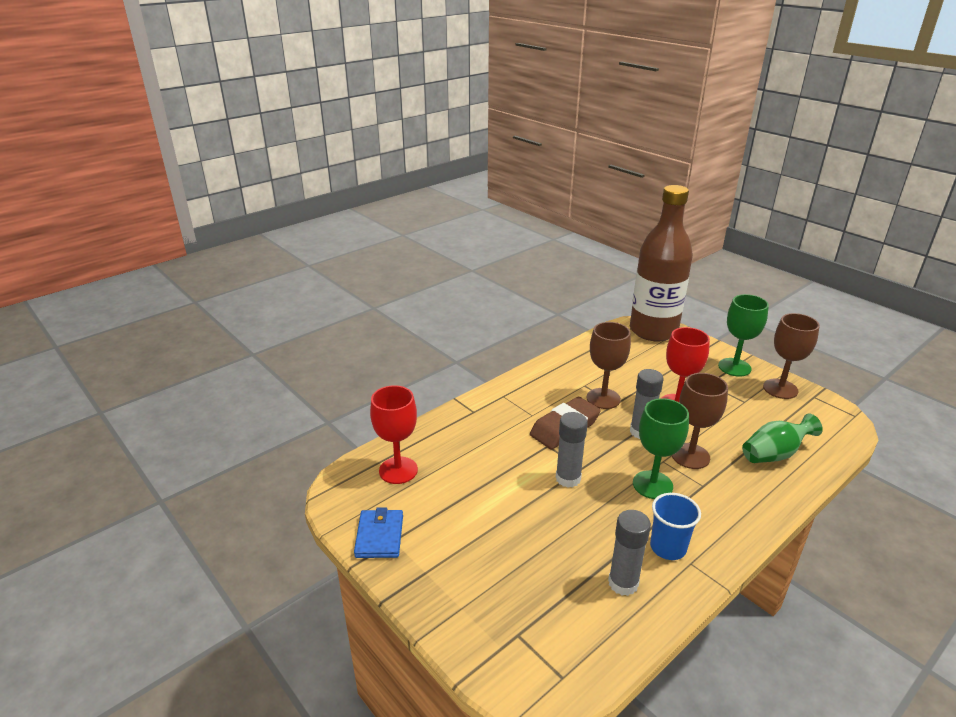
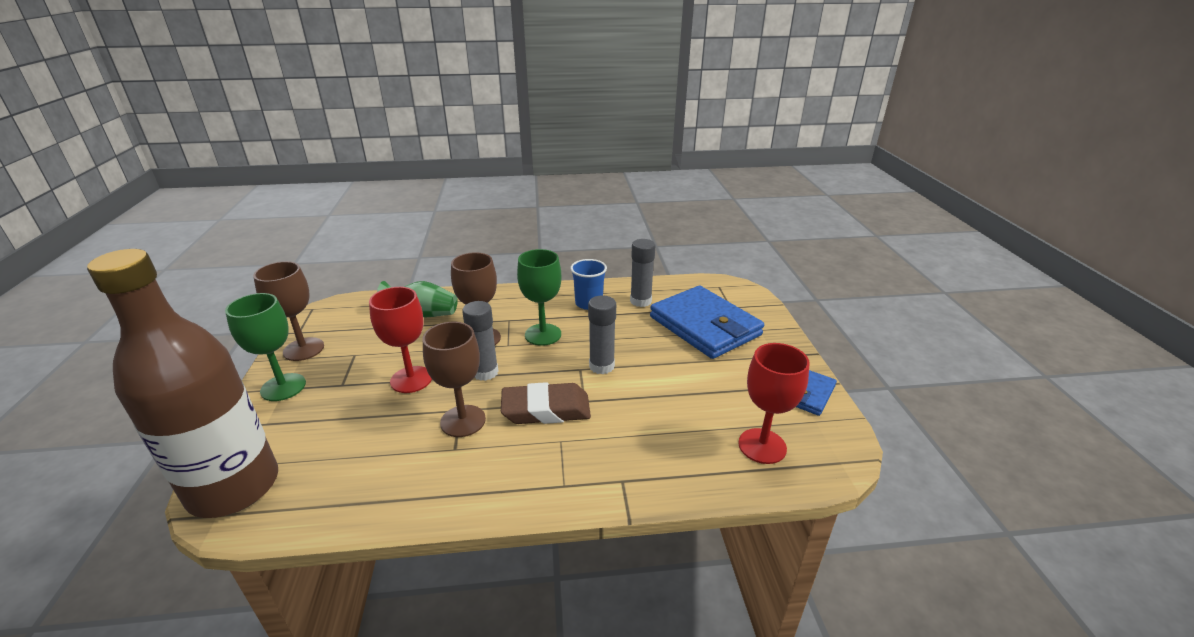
camera: 145 degrees left, 0 degrees up
none -> blue wallet [650,286,764,359]

